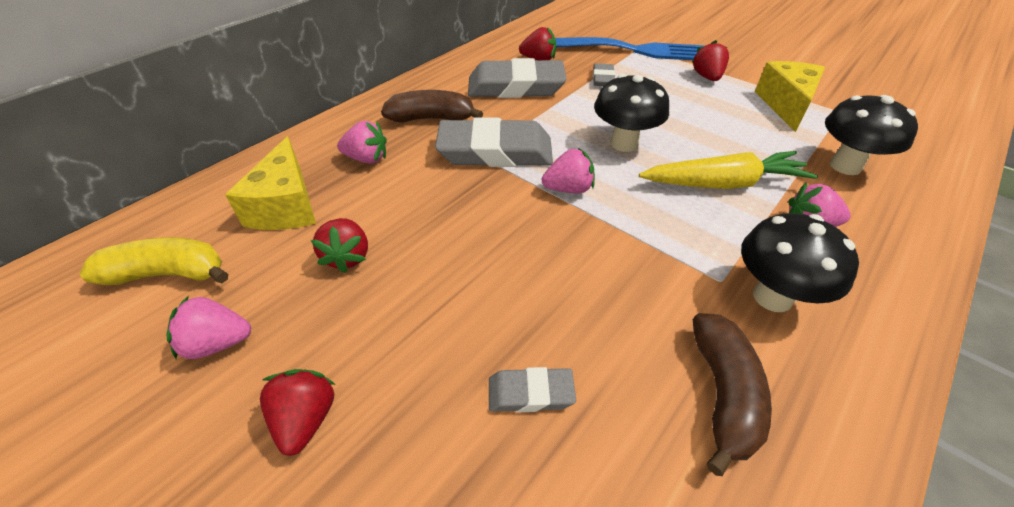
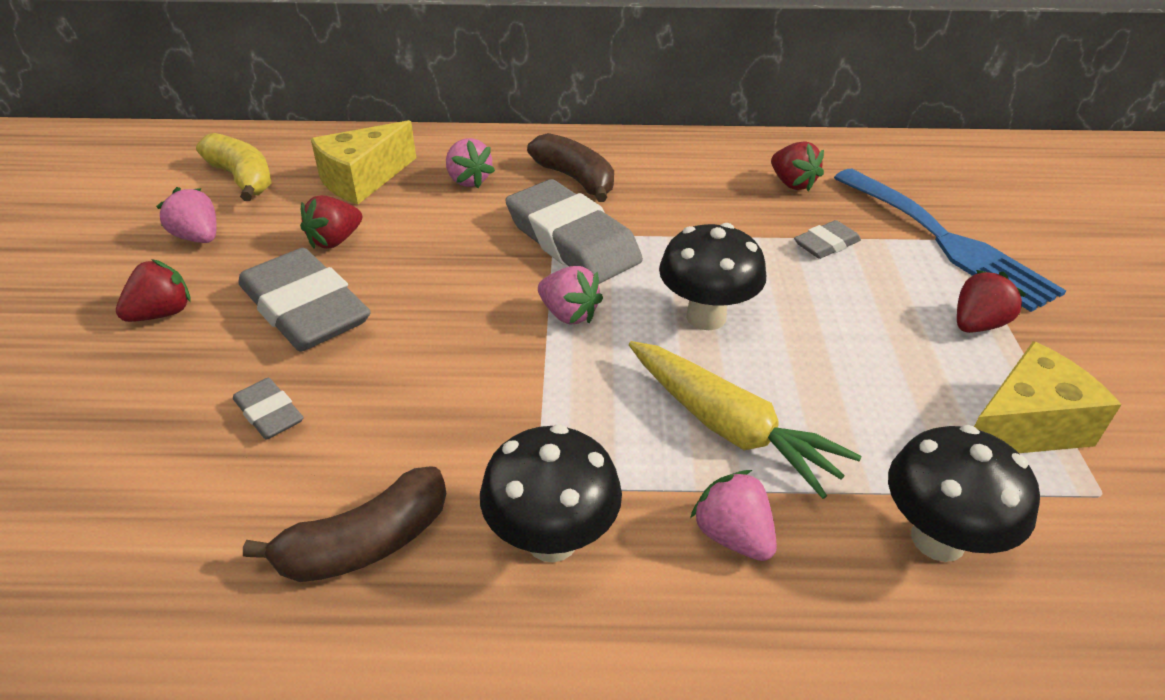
camera: 50 degrees right, 5 degrees down
grey eraser [468,58,567,98] -> grey eraser moved to [238,248,371,352]

